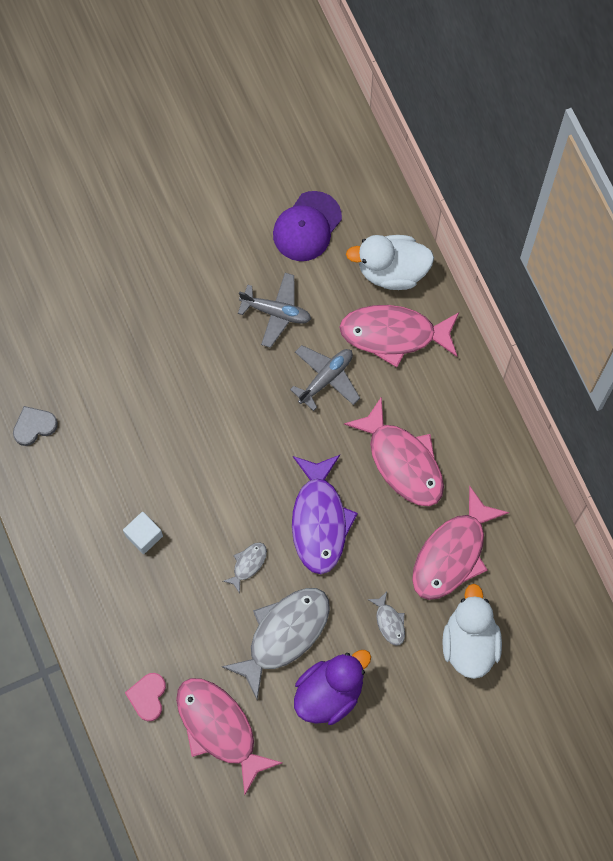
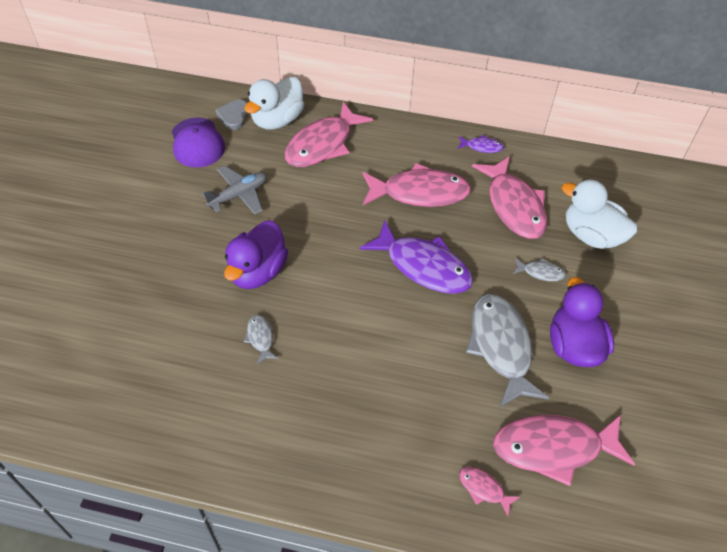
camera: 55 degrees left, 20 degrees down
grey heart [13,406,58,446] -> grey heart moved to [215,100,248,130]
white cube [123,512,163,554] -> none
pink heart [125,673,166,721] -> pink fish [459,467,520,516]
grey fish [223,543,267,594] -> grey fish moved to [244,315,278,364]
grey plane [290,345,360,411] -> none
none -> purple duck [224,221,288,289]
none -> purple fish [457,135,504,153]

